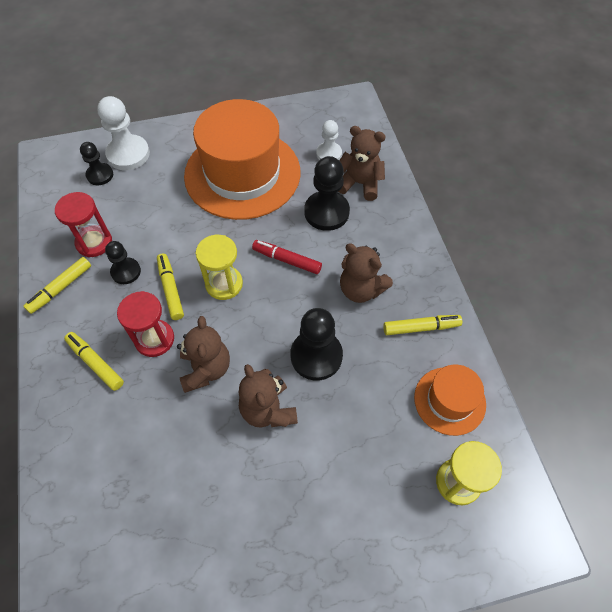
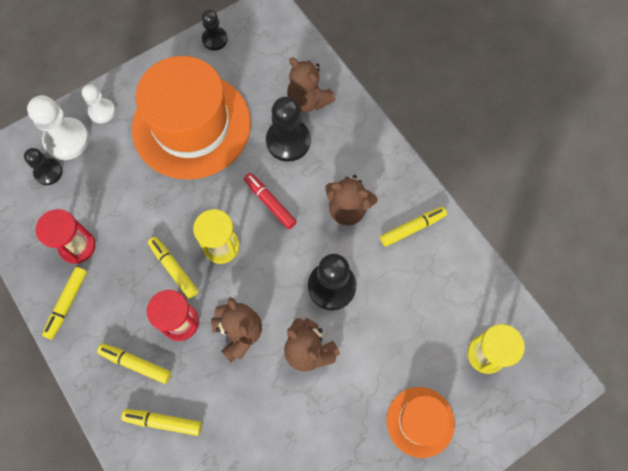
camera: 20 degrees left, 10 degrees up
black pawn [105,241,141,284] -> black pawn moved to [202,9,228,50]
red marker [252,240,322,274] -> red marker turned 45 degrees clockwise [244,173,297,229]
white pawn [316,120,342,160] -> white pawn moved to [82,84,116,124]
brown teddy bear [338,126,386,201] -> brown teddy bear turned 135 degrees counterclockwise [287,57,335,112]
orange hat [414,365,486,436] -> orange hat moved to [387,387,455,458]
none -> yellow marker [121,409,202,436]

